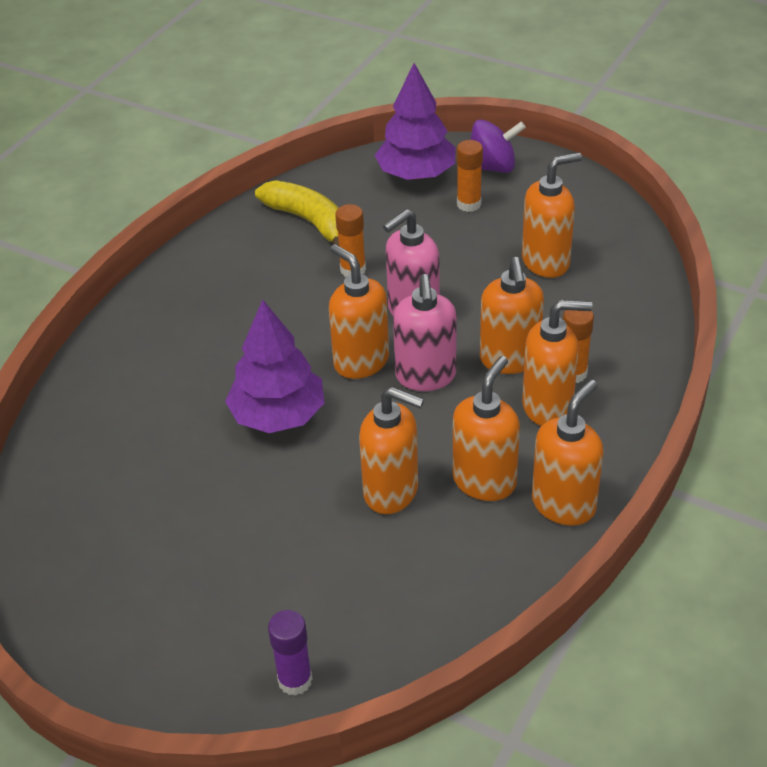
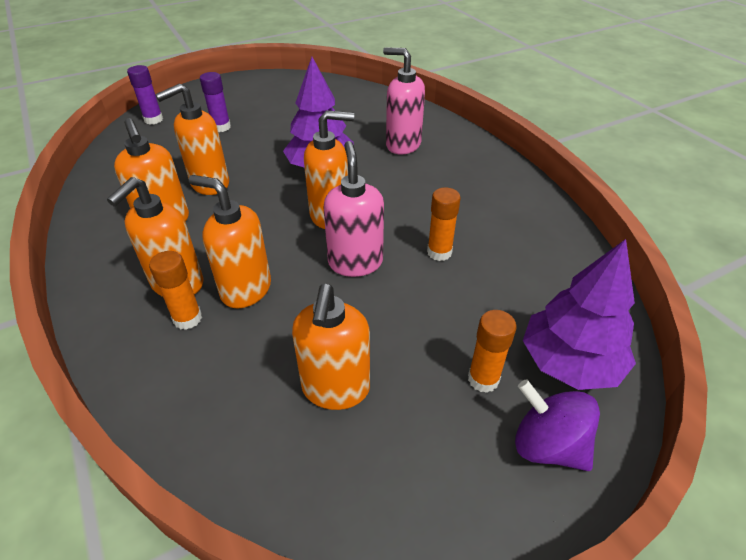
camera: 120 degrees right, 0 degrees up
yellow banana [255,180,339,246] -> none
pink soap dispenser [393,274,457,391] -> pink soap dispenser moved to [383,47,425,154]
purple spinning top [470,119,526,173] -> purple spinning top turned 105 degrees clockwise [515,379,600,471]
orange soap dispenser [532,380,604,526] -> none
none -> purple glue stick [200,72,231,132]

